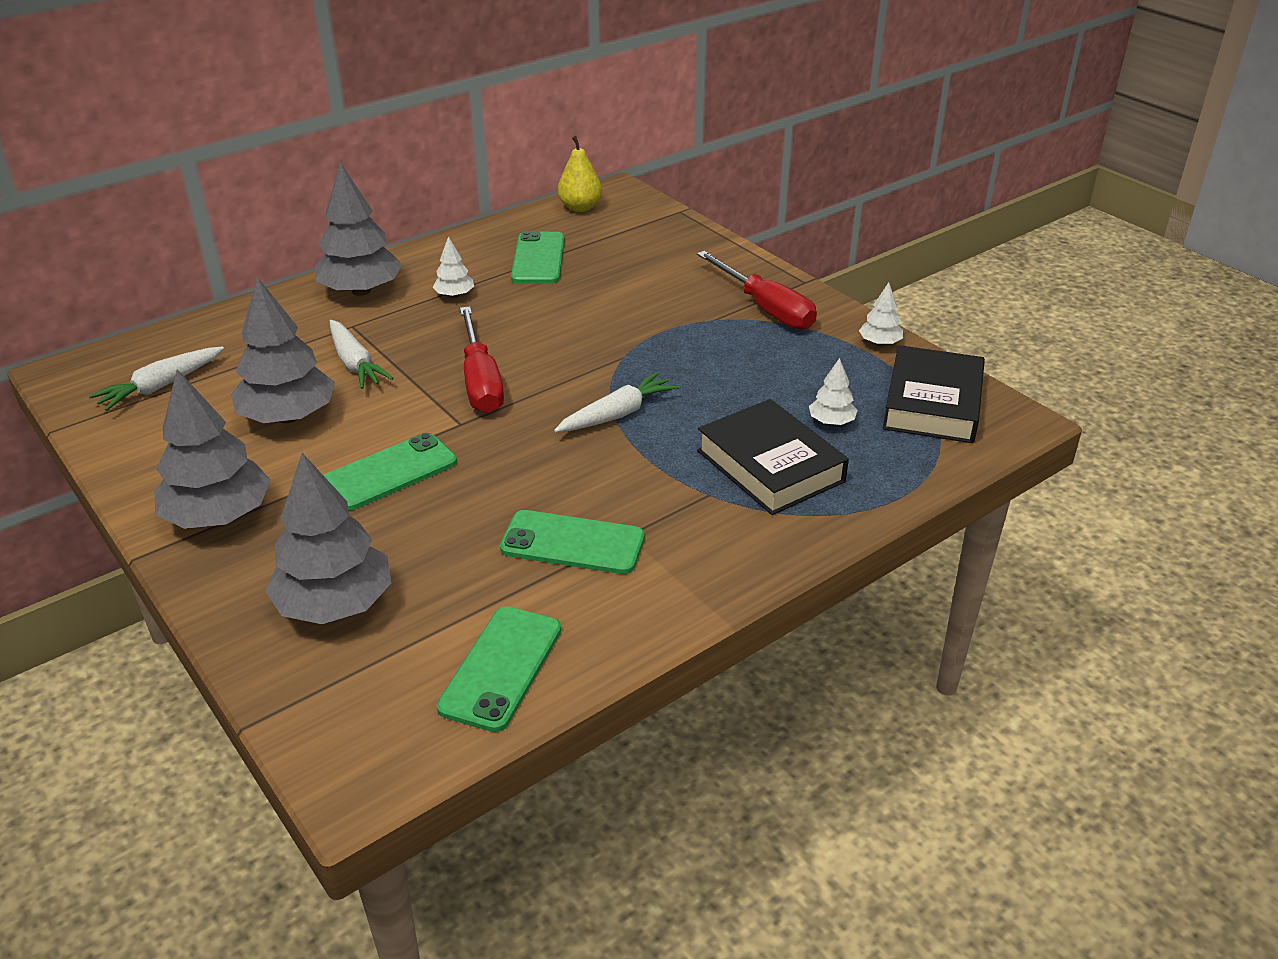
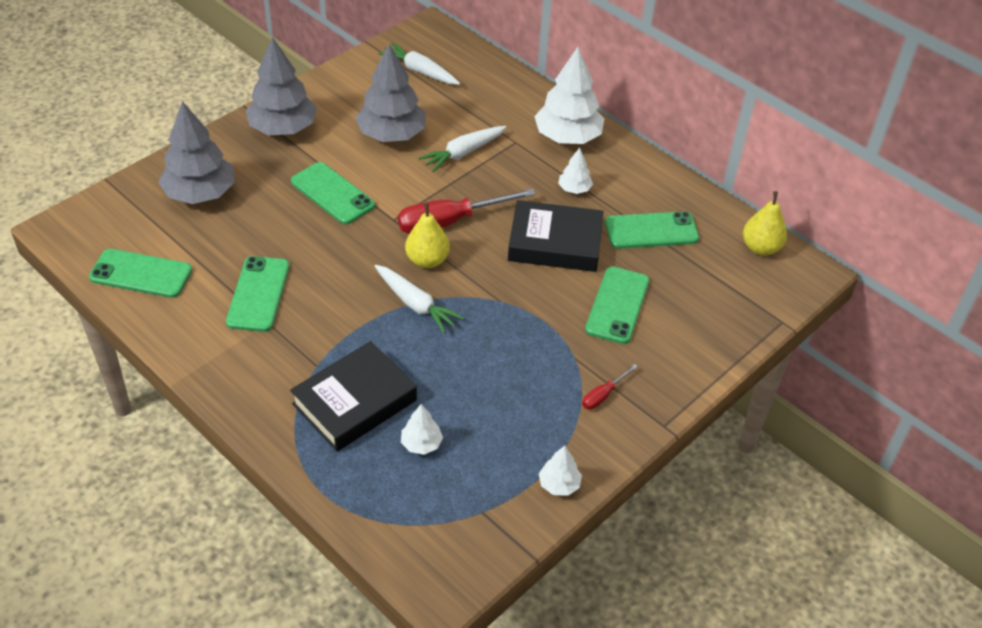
camera: 80 degrees right, 10 degrees up
grey tree [315,162,403,296] -> white tree [534,47,604,144]
red screwdriver [697,251,817,330] -> red screwdriver [582,364,638,410], size x0.47
black book [883,345,985,443] -> black book moved to [508,200,604,272]
none -> yellow pear [405,203,450,268]
none -> green phone [585,267,649,344]

